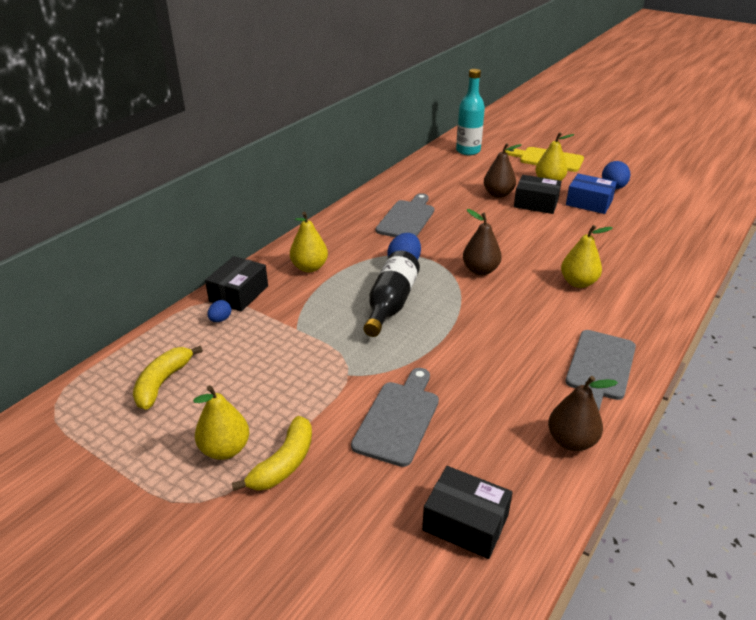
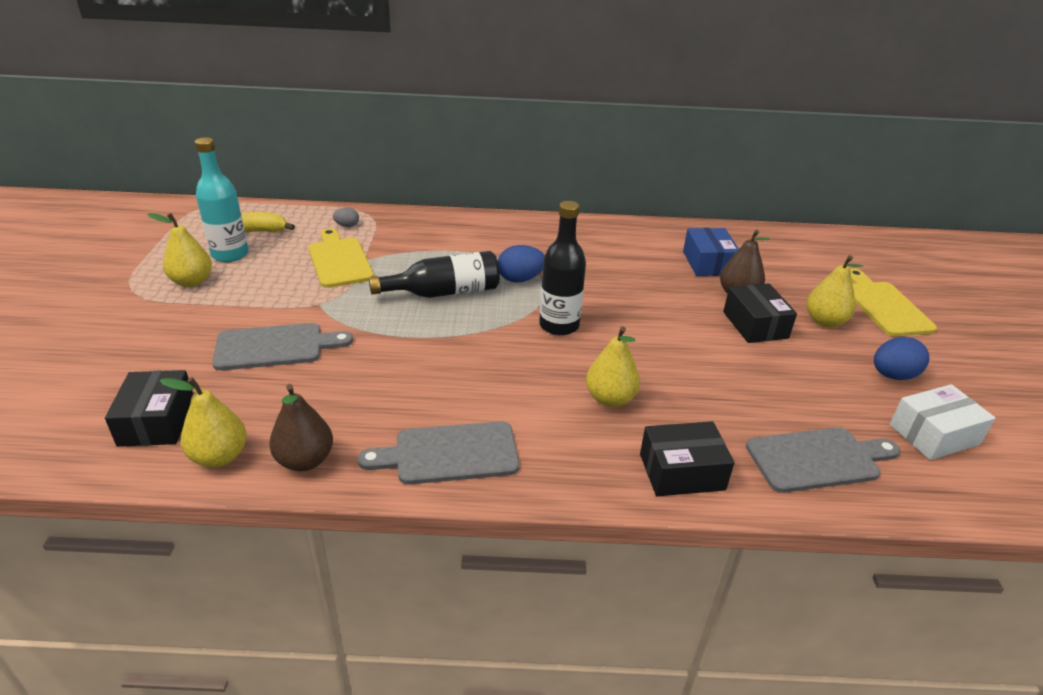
camera: 55 degrees right, 0 degrees up
black box [205,256,268,312] -> black box moved to [640,421,734,496]
blue egg [207,300,231,322] -> grey egg [333,208,359,227]
yellow banana [232,416,312,491] -> none
yellow pear [290,212,328,272] -> yellow pear moved to [160,377,247,468]
grey cutting board [376,193,434,237] -> grey cutting board moved to [746,427,900,493]
turquoise bottle [456,69,485,155] -> turquoise bottle moved to [195,137,249,262]
brown pear [463,209,502,275] -> black bottle [539,201,586,336]
blue box [566,174,617,214] -> blue box moved to [683,228,739,276]
none -> yellow cutting board [308,228,374,288]
none -> white box [890,384,995,460]

